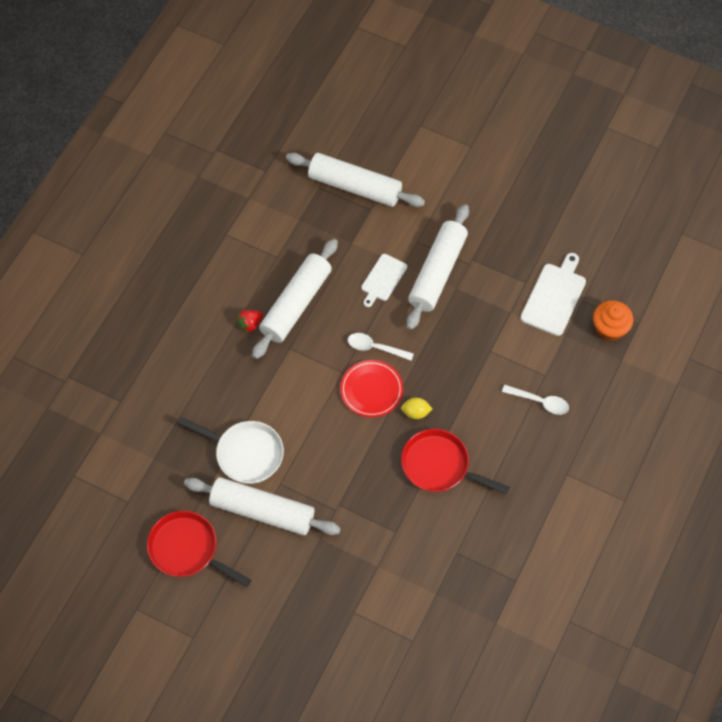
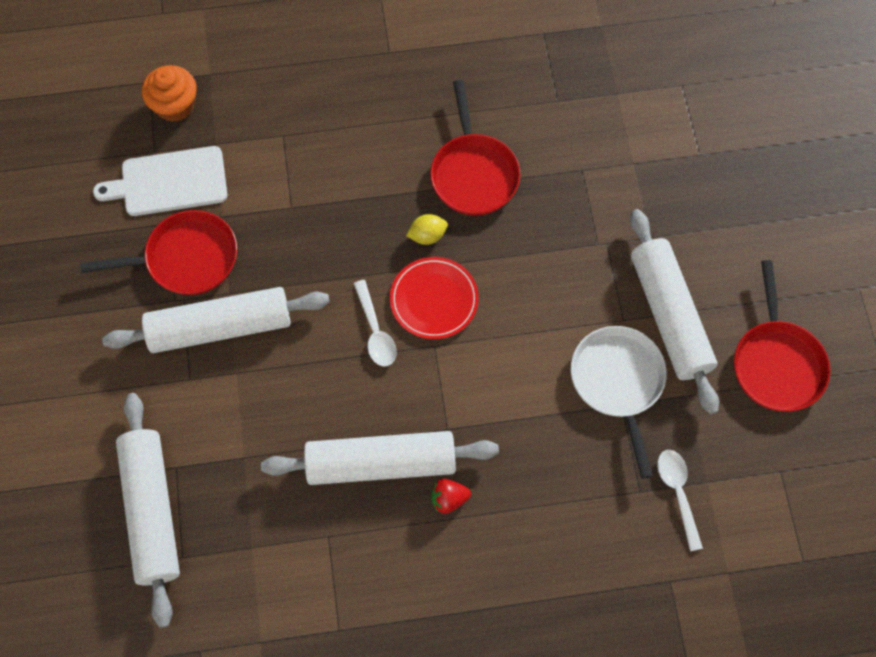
camera: 125 degrees left, 5 degrees up
red strawberry [238,310,263,332] -> red strawberry turned 150 degrees clockwise [431,479,471,514]
white cutting board [361,254,407,307] -> none
yellow lemon [401,397,432,419] -> yellow lemon turned 75 degrees counterclockwise [406,214,448,245]
white spoon [502,385,569,415] -> white spoon moved to [657,450,703,551]
none -> red pan [80,210,237,295]

